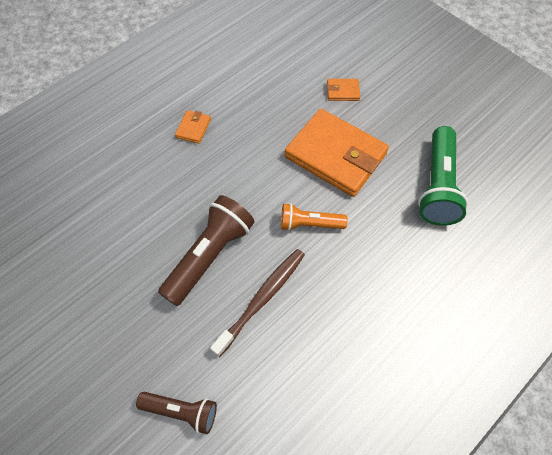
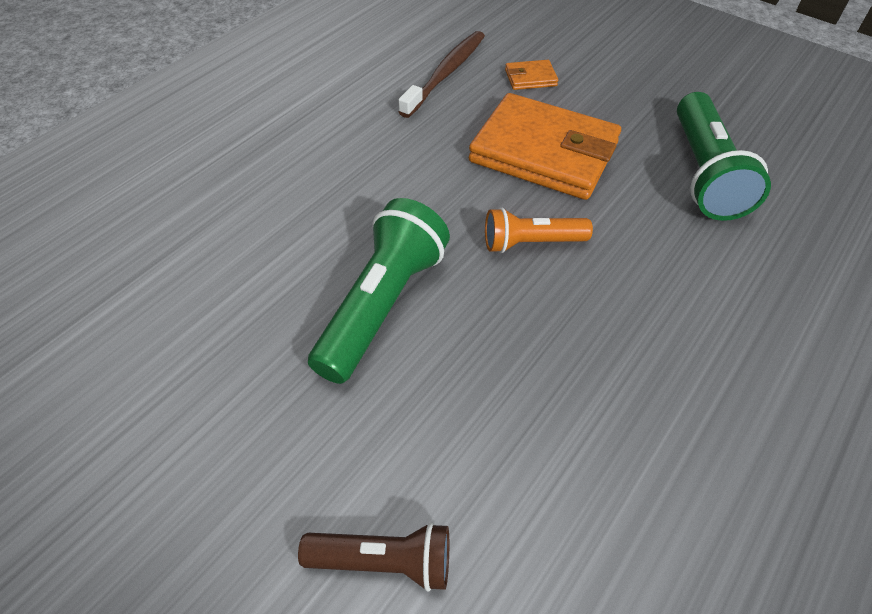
camera: 10 degrees left, 10 degrees down
brown flashlight [158,195,255,306] -> green flashlight [308,198,450,384]
orange wallet [175,110,211,144] -> none
brown toothbrush [210,249,305,357] -> brown toothbrush moved to [399,31,485,118]

